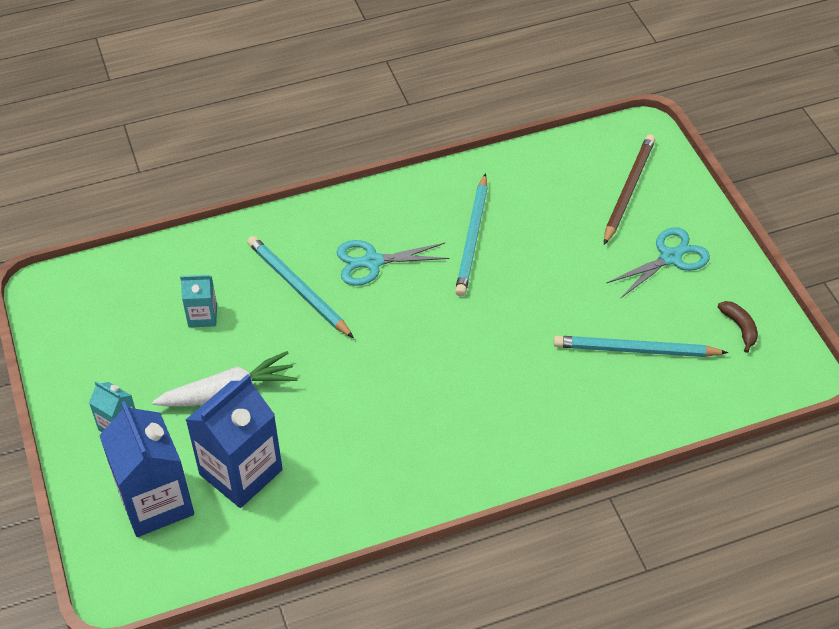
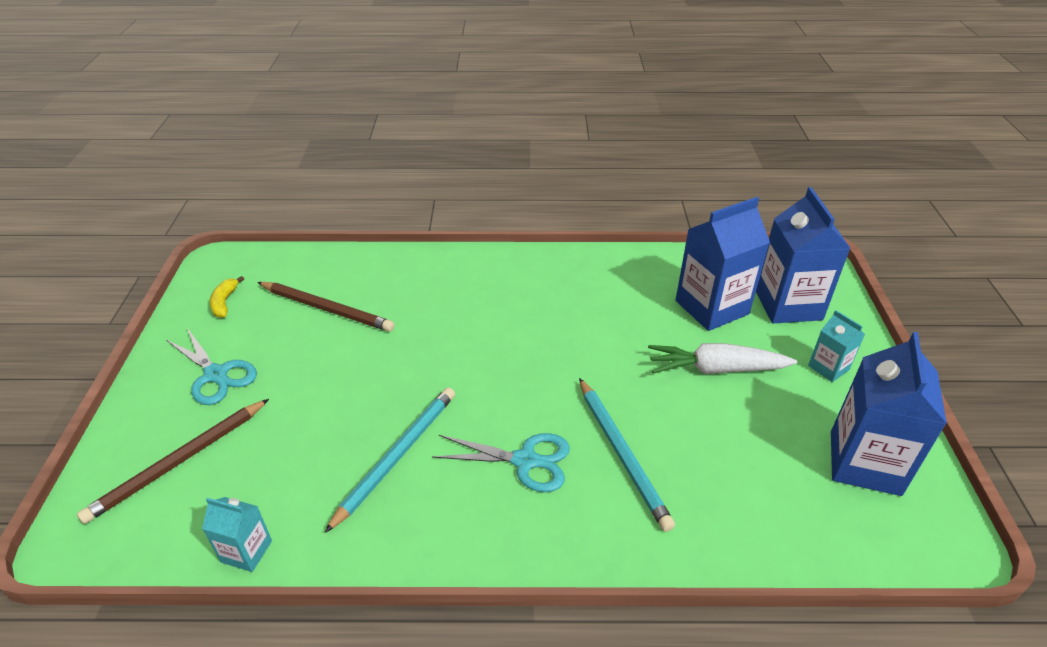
camera: 160 degrees left, 10 degrees down
turquoise carton [180,275,217,328] -> turquoise carton moved to [202,497,272,572]
turquoise pencil [553,335,728,357] -> brown pencil [257,282,394,332]
turquoise scissors [606,227,710,299] -> turquoise scissors turned 120 degrees counterclockwise [166,328,257,405]
brown banana [718,301,758,353] -> yellow banana [210,276,244,318]
none -> blue carton [831,332,947,496]

